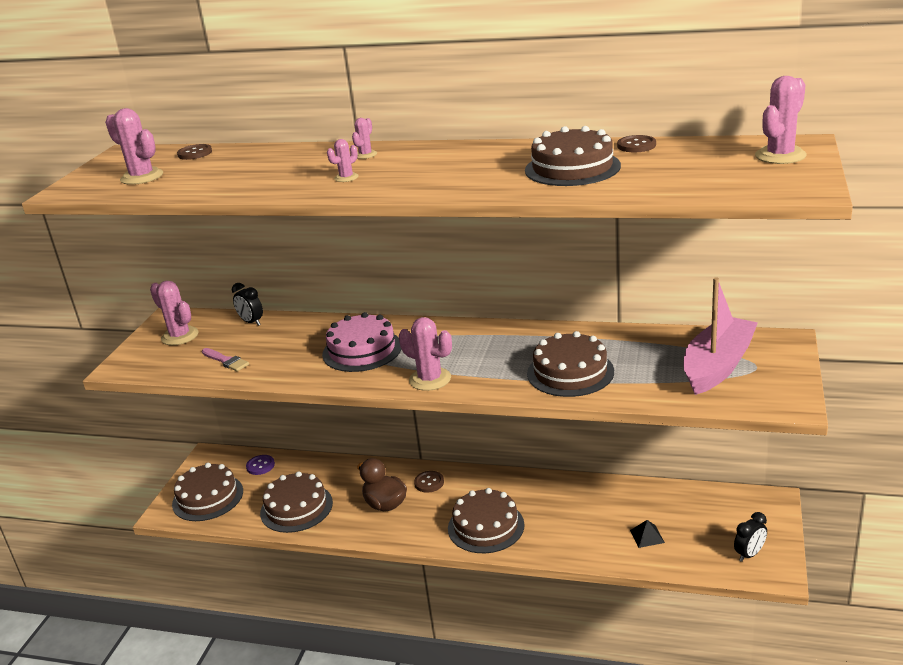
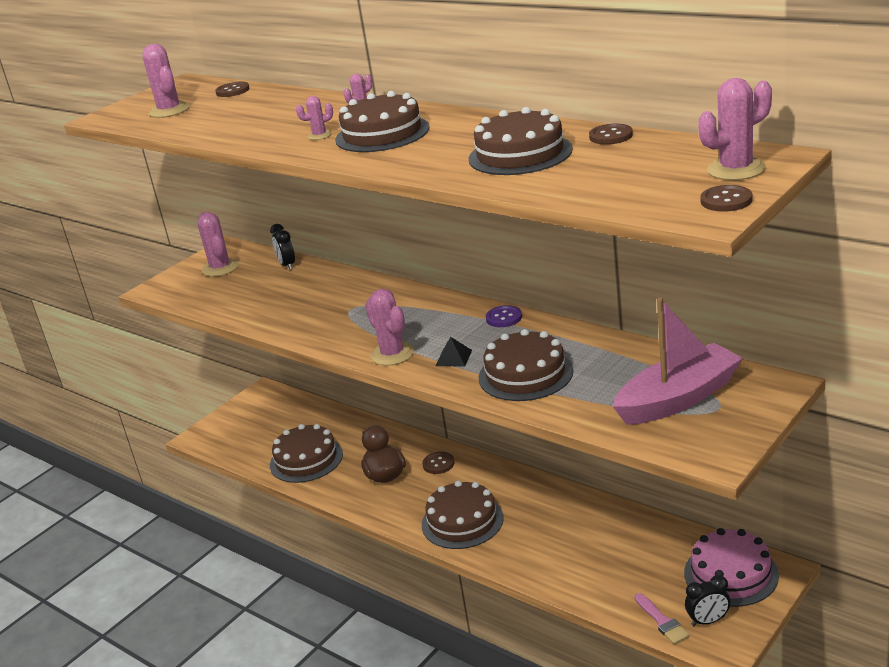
camera: 25 degrees right, 0 degrees up
brown cake [172,463,243,521] -> brown cake moved to [335,91,430,152]
pink brush [202,348,249,371] -> pink brush moved to [634,593,690,644]
purple button [246,455,275,475] -> purple button moved to [486,305,522,327]
pink cake [322,312,401,372] -> pink cake moved to [684,528,779,607]
black pyramid [630,520,665,548] -> black pyramid moved to [436,337,472,367]
none -> brown button [700,185,752,212]

